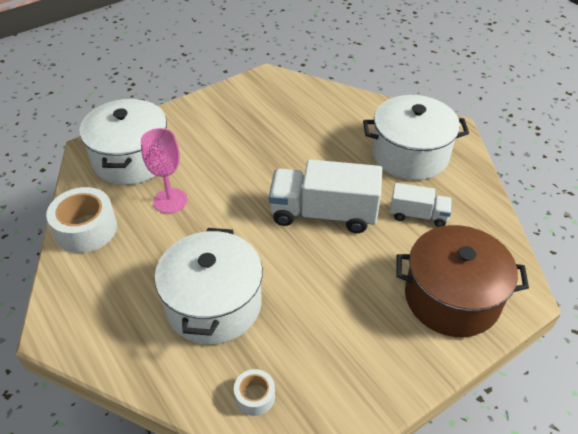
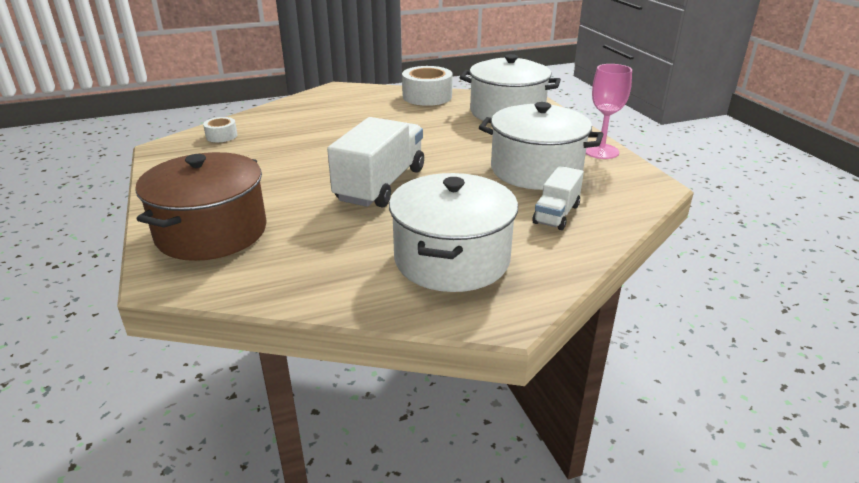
camera: 105 degrees right, 15 degrees down
pink goblet [141,128,188,214] -> pink goblet moved to [586,64,632,159]
white pot [154,228,263,344] -> white pot moved to [479,102,603,190]
white truck [390,183,452,227] -> white truck moved to [533,166,584,230]

